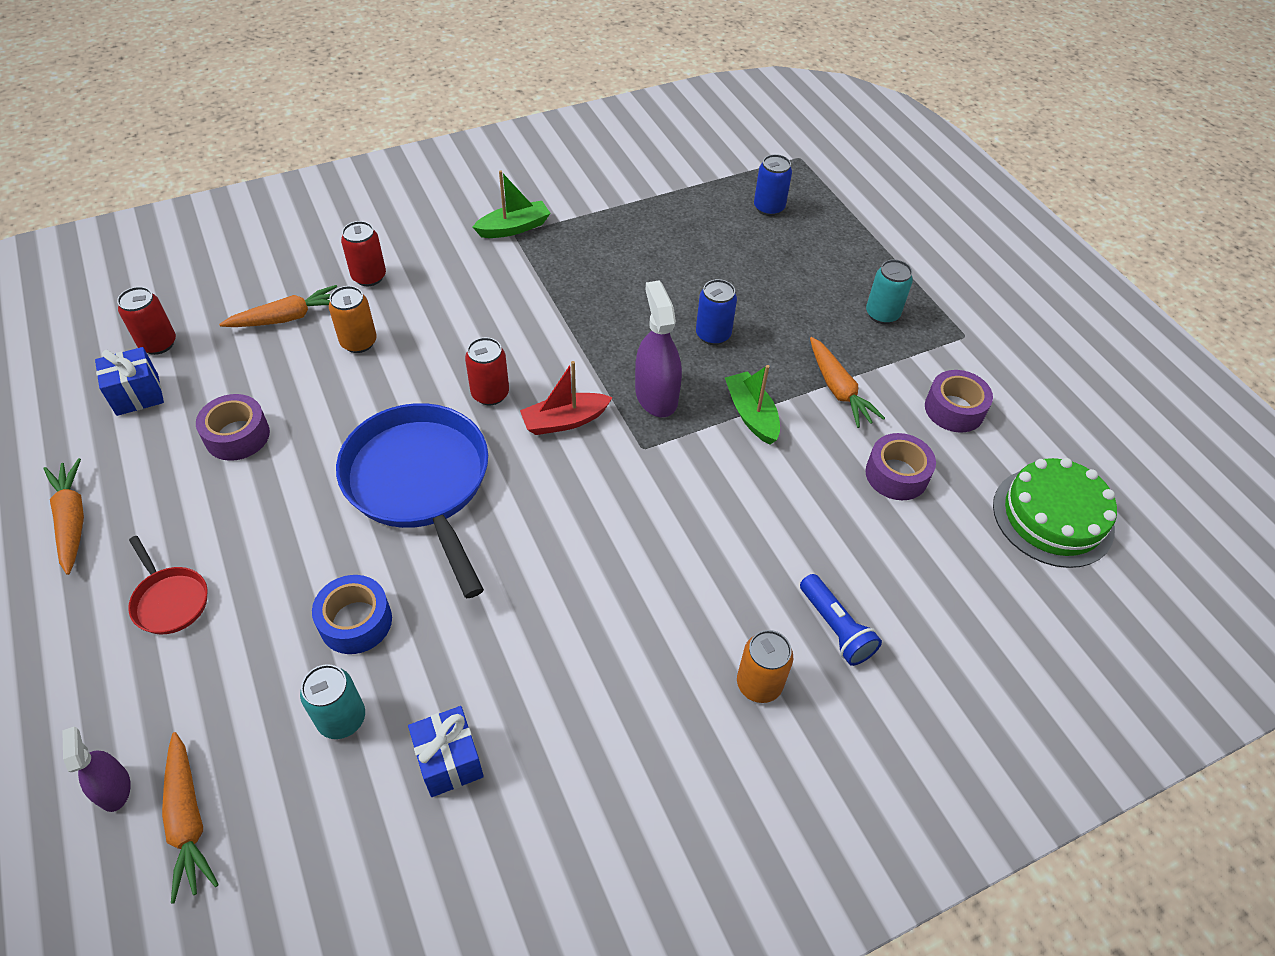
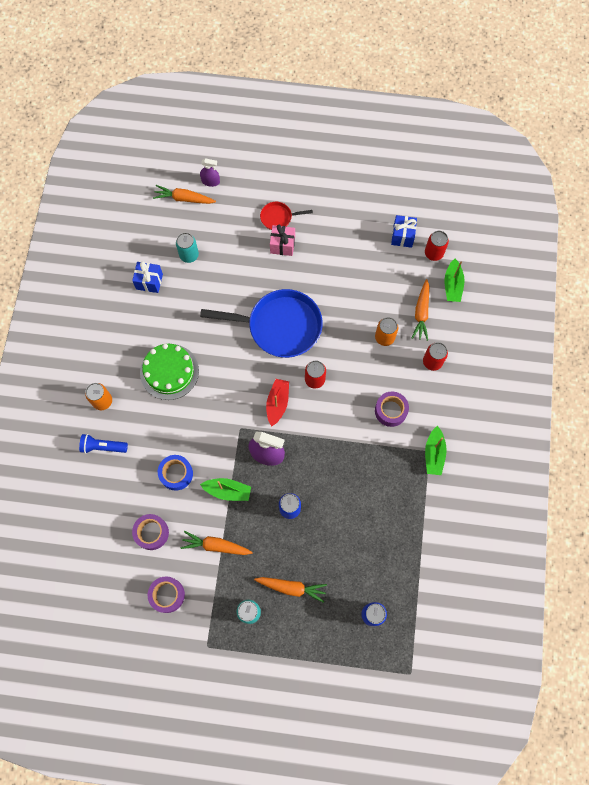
camera: 125 degrees right, 20 degrees up
orange carrot [44,458,84,575] -> orange carrot moved to [254,577,327,603]
purple tape [196,394,270,461] -> purple tape moved to [375,392,409,427]
blue tape [312,575,392,654] -> blue tape moved to [158,455,193,491]
green cake [993,458,1117,568] -> green cake moved to [140,344,199,400]
none -> pink gift [270,225,295,256]
none -> green boat [444,259,465,302]

